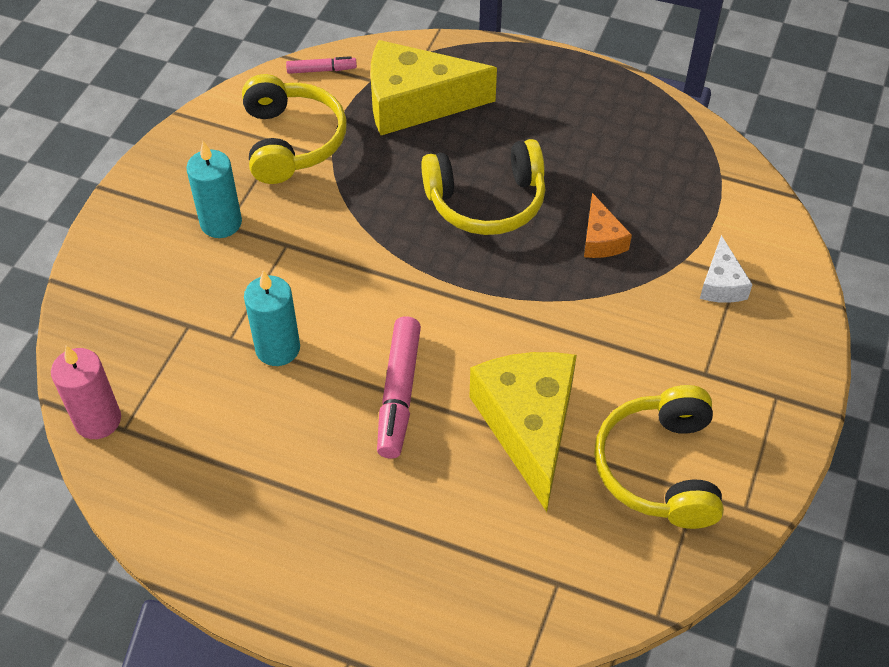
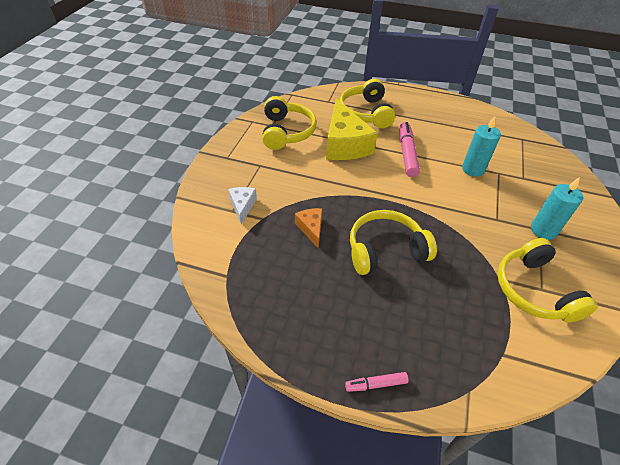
camera: 175 degrees right, 5 degrees down
pink candle [51,346,121,439] -> none
pink marker [286,56,357,74] -> pink marker moved to [345,372,409,392]
yellow cheese [371,40,497,135] -> none
none -> yellow headphones [339,79,395,128]

